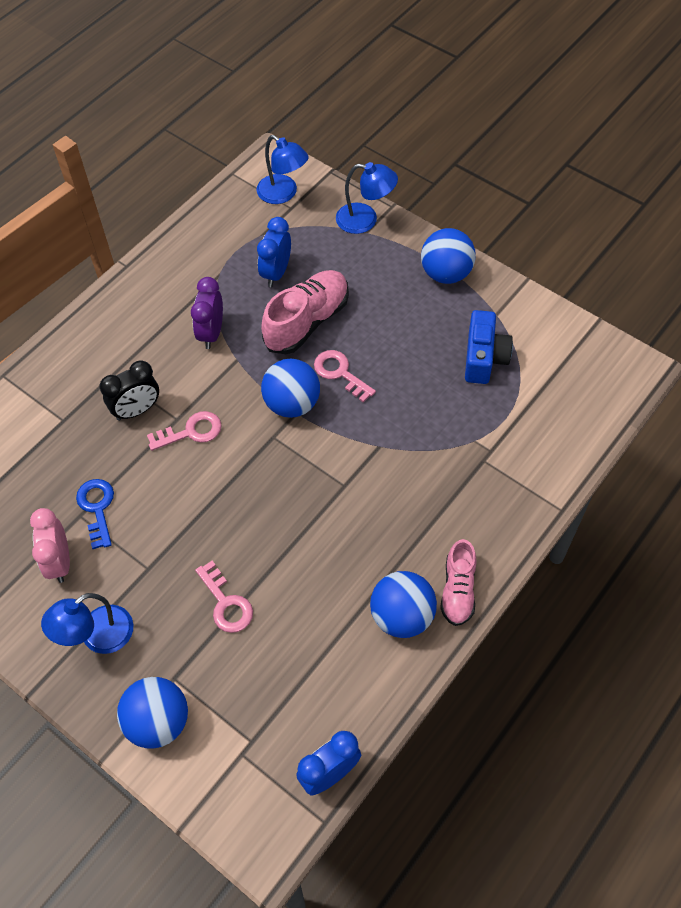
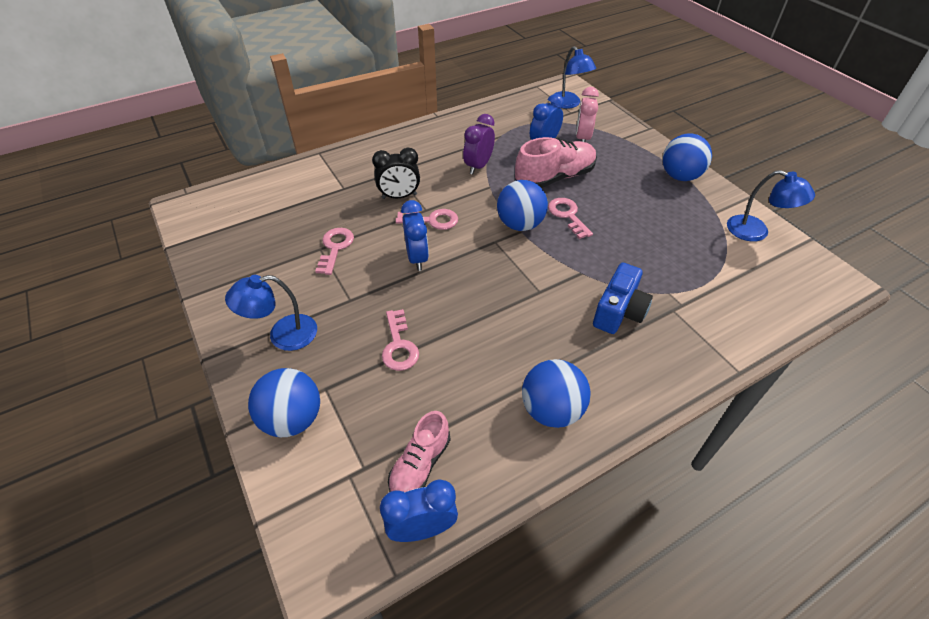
camera: 20 degrees right, 10 degrees down
pink clock [30,508,70,583] -> pink clock moved to [576,87,599,142]
blue key [76,479,114,549] -> pink key [315,228,354,275]
blue lamp [336,162,398,234] -> blue lamp moved to [727,170,815,242]
pink shoe [440,539,477,626] -> pink shoe moved to [388,411,450,492]
blue camera [465,310,513,384] -> blue camera moved to [593,263,653,334]
none -> blue clock [401,200,429,271]

